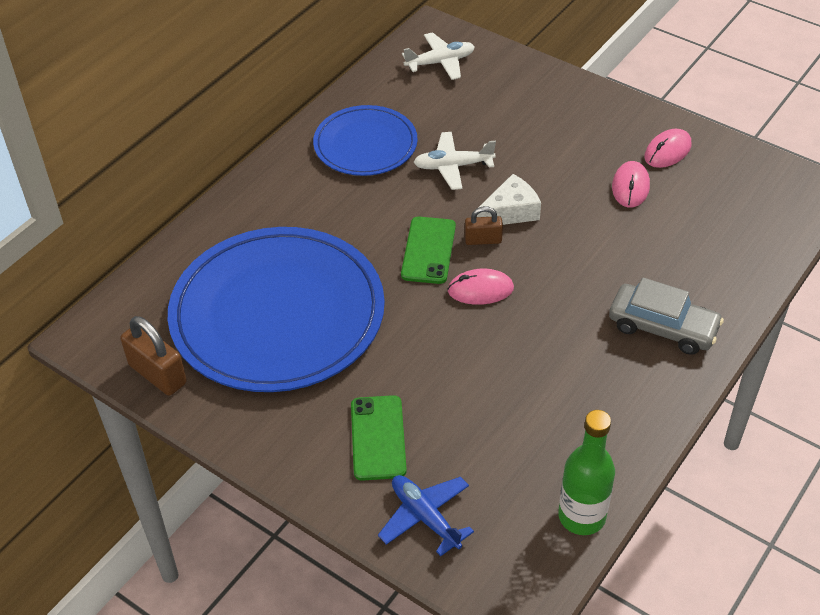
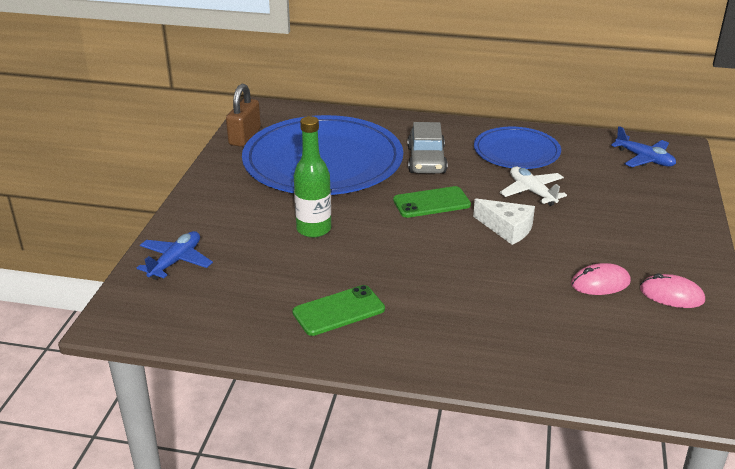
camera: 65 degrees right, 15 degrees down
green phone [351,395,407,481] -> green phone moved to [292,285,385,336]
white plane [402,32,475,80] -> blue plane [611,126,676,167]
pink mouse [448,269,514,305] -> none
brown padlock [465,206,503,245] -> none
green bottle [558,410,615,535] -> green bottle moved to [294,116,331,238]
grey car [609,277,724,355] -> grey car moved to [407,122,447,173]

